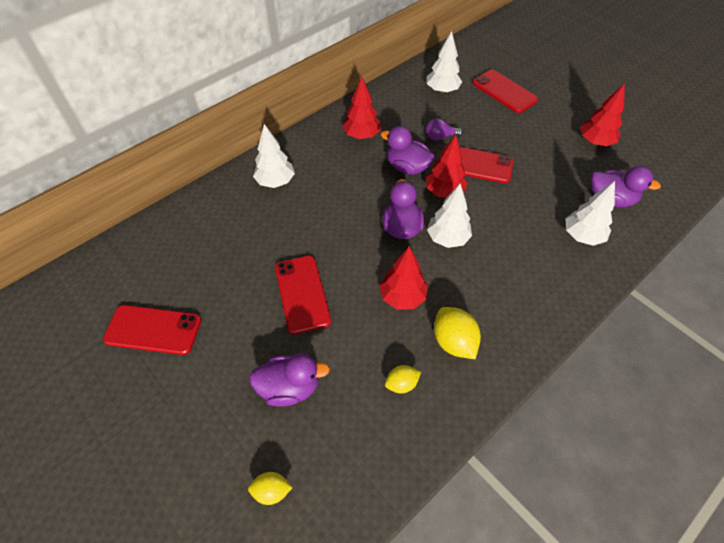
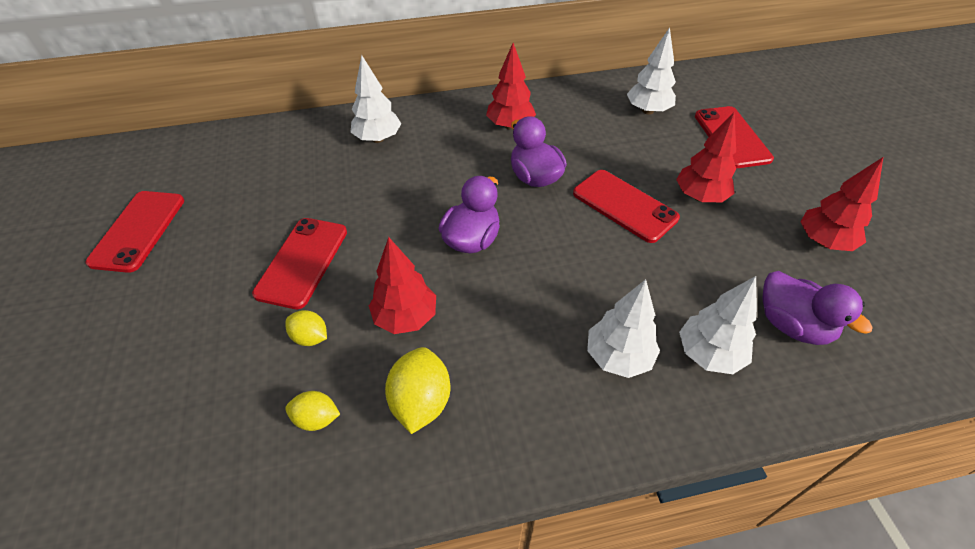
camera: 30 degrees right, 5 degrees down
red phone [103,305,201,355] -> red phone turned 60 degrees clockwise [86,191,184,273]
yellow lemon [248,472,292,505] -> yellow lemon moved to [285,310,327,346]
purple duck [249,353,330,406] -> none
purple light bulb [426,118,462,141] -> none
red tree [426,135,468,198] -> red tree moved to [676,111,736,202]
white tree [427,184,472,248] -> white tree moved to [587,279,660,378]

